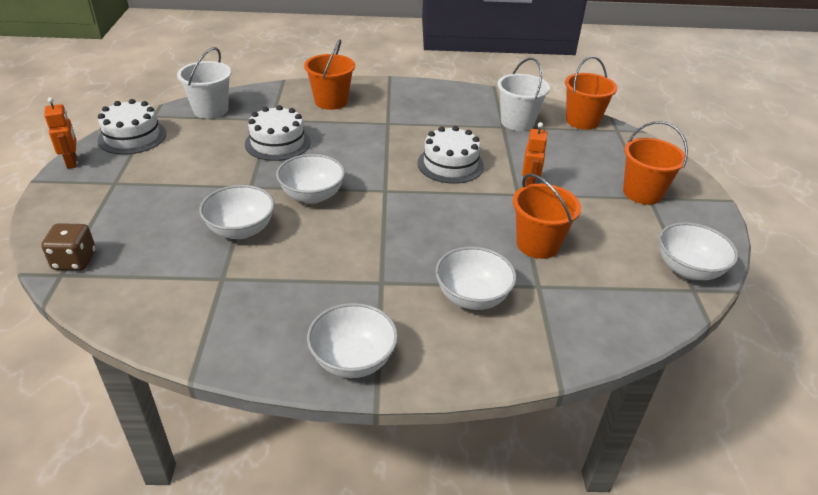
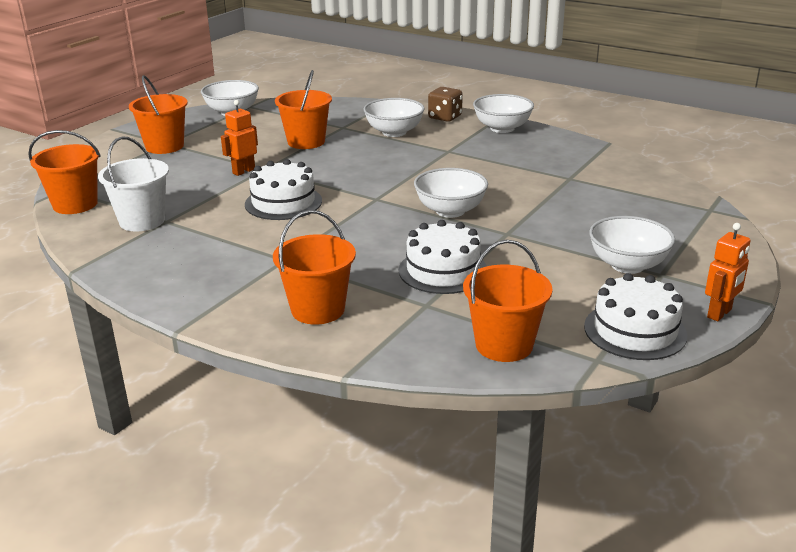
camera: 145 degrees left, 10 degrees down
brown dice [41,223,96,270] -> brown dice moved to [428,87,463,122]
orange robot [44,97,77,169] -> orange robot turned 150 degrees counterclockwise [705,223,751,321]
white bucket [177,47,232,119] -> orange bucket [463,240,553,362]
white bowl [199,185,275,239] -> white bowl moved to [589,216,675,274]

